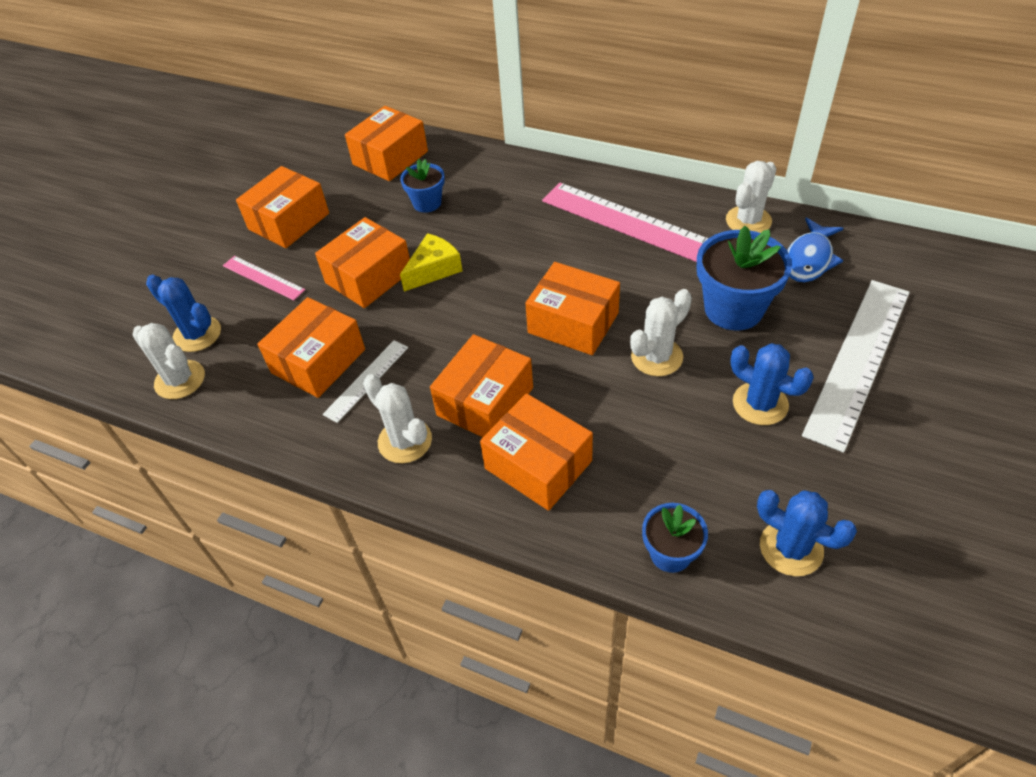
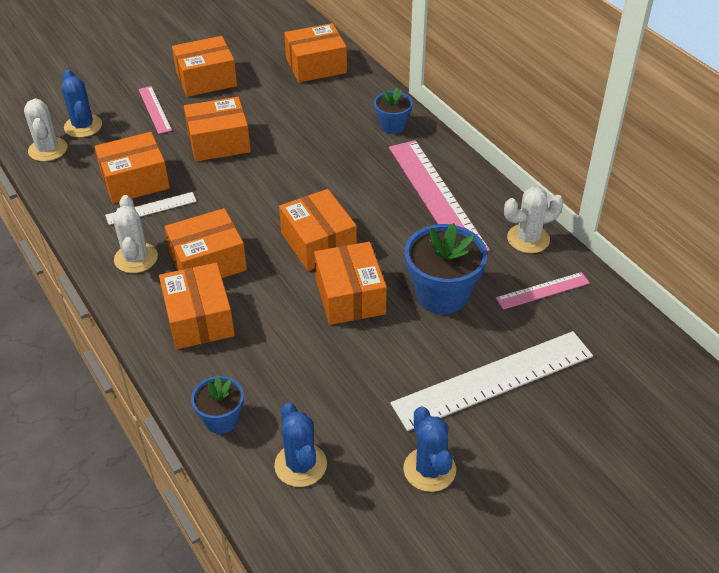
camera: 30 degrees right, 5 degrees down
blue flower pot [400,159,445,213] -> blue flower pot moved to [374,87,413,134]
yellow cheese [400,233,462,291] -> none
white cactus [630,289,692,376] -> orange box [314,242,387,325]
blue cactus [730,343,814,425] -> blue cactus moved to [403,406,456,492]
blue fish [787,218,843,282] -> pink ruler [496,272,590,310]

